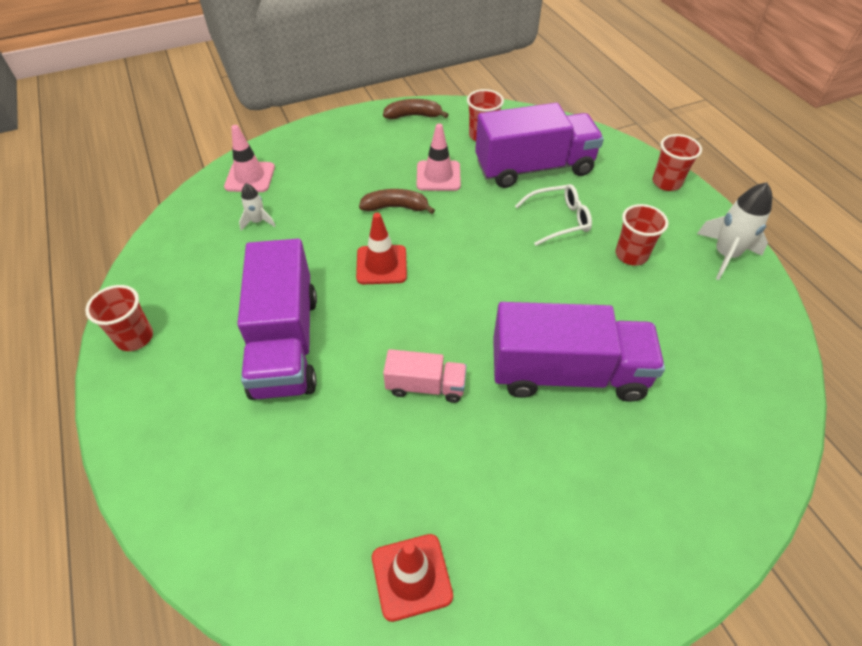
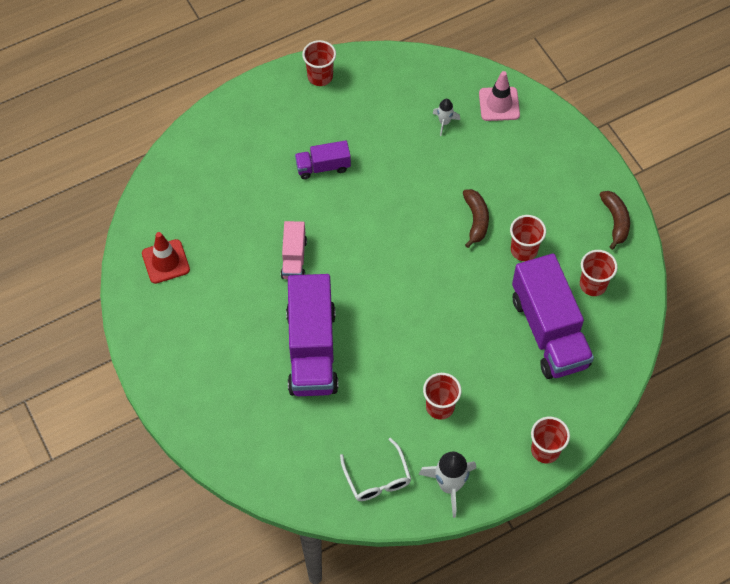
camera: 85 degrees right, 10 degrees up
purple truck [237,239,317,400] -> purple truck [295,140,351,179], size x0.50
red traffic cone [356,213,407,284] -> none
pink traffic cone [417,123,461,191] -> red cup [510,215,546,261]
white glasses [515,184,592,246] -> white glasses moved to [340,438,411,501]

